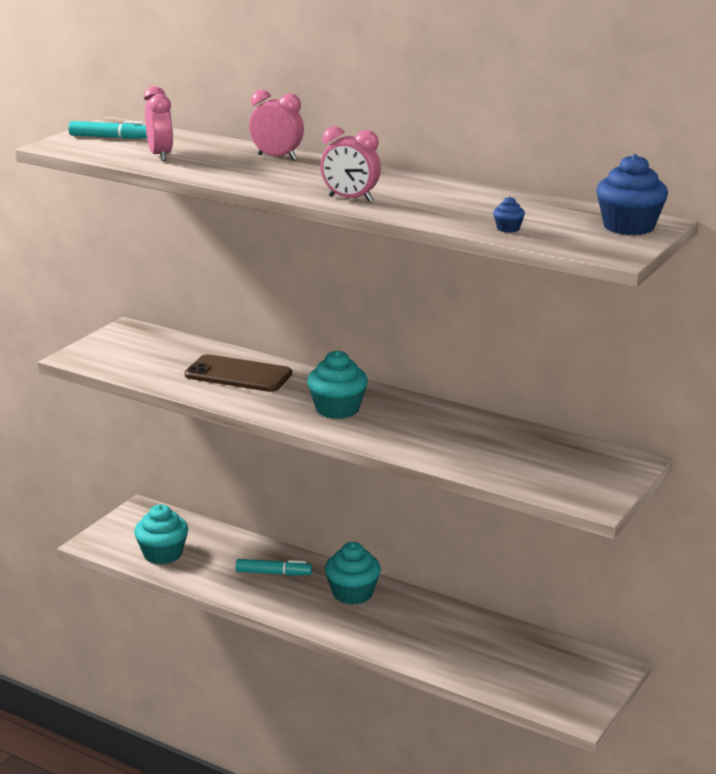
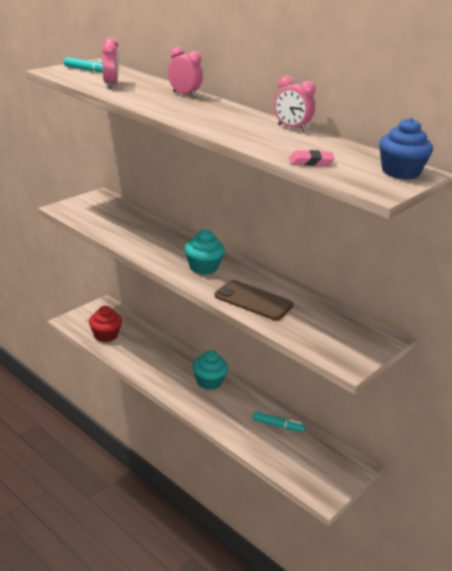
camera: 10 degrees right, 5 degrees up
turquoise cupcake [134,504,188,564] -> red cupcake [89,306,122,342]
brown phone [185,354,292,392] -> brown phone moved to [214,280,293,320]
turquoise marker [236,559,312,575] -> turquoise marker moved to [252,411,305,432]
pink clock [320,126,381,202] -> pink clock moved to [274,76,316,132]
blue cupcake [493,197,525,233] -> pink eraser [289,150,335,166]

